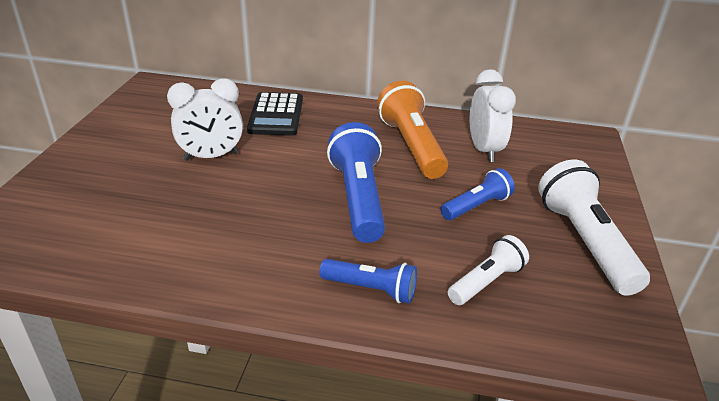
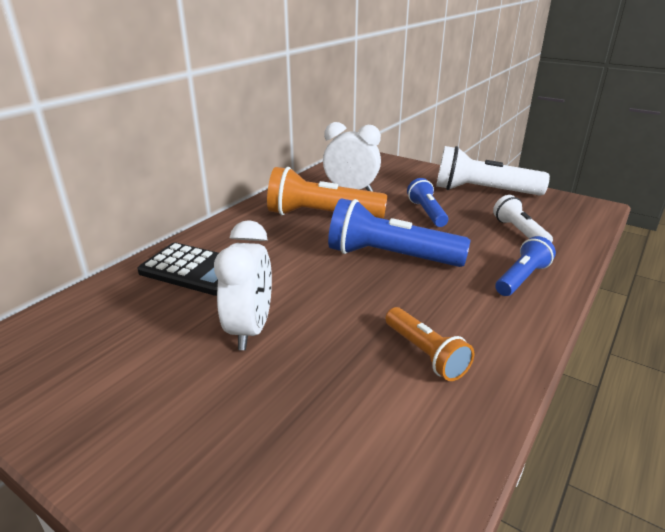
camera: 65 degrees left, 5 degrees down
none -> orange flashlight [385,307,474,381]

